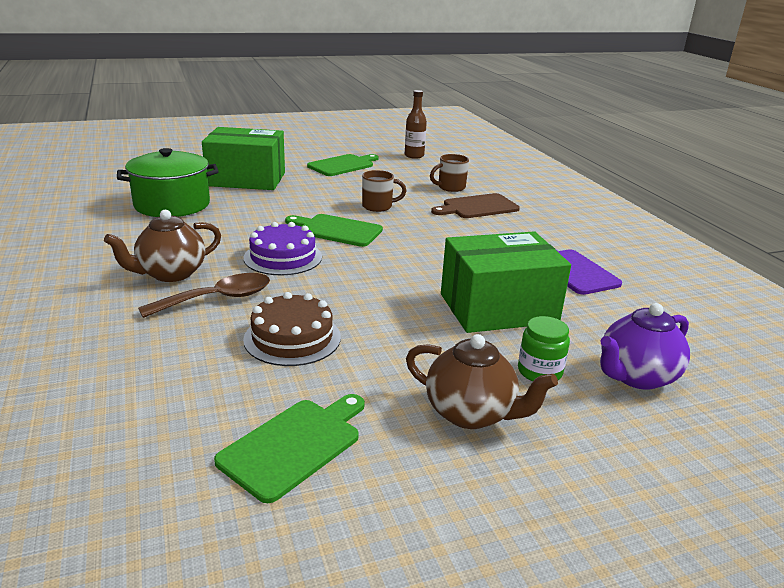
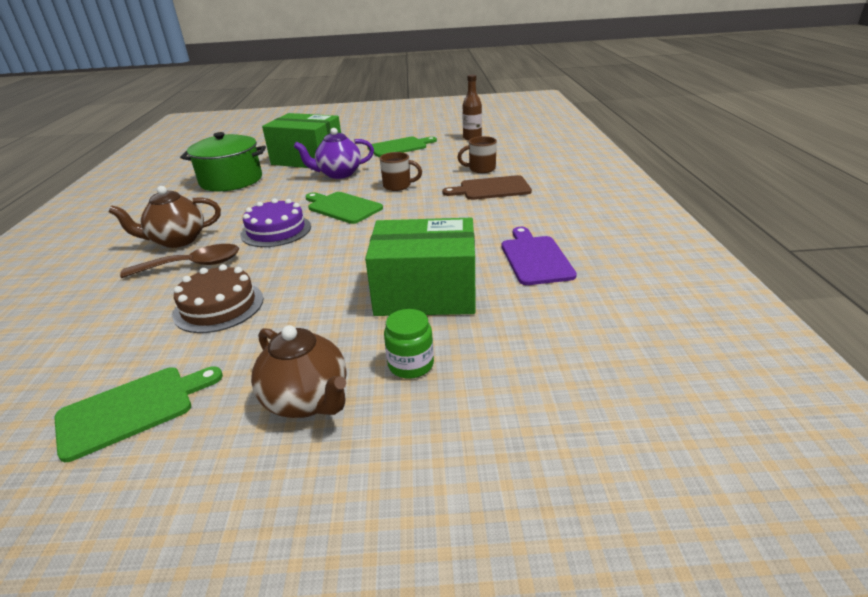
camera: 20 degrees right, 5 degrees up
purple teapot [600,303,690,390] -> purple teapot moved to [294,128,374,179]

